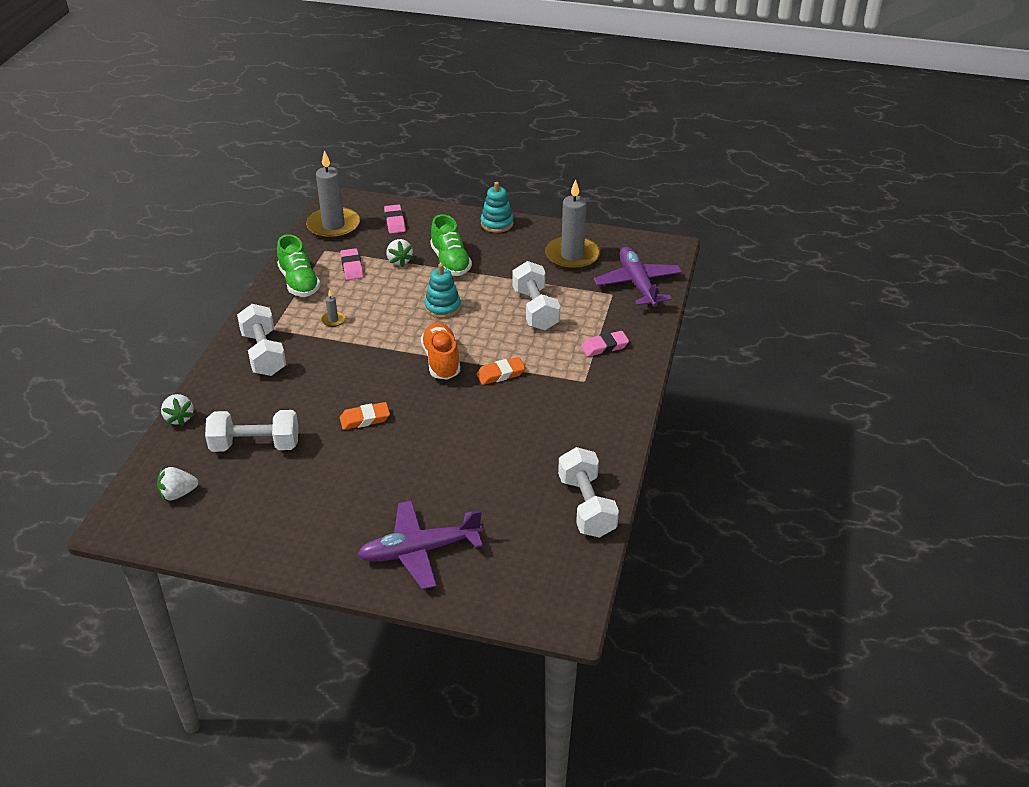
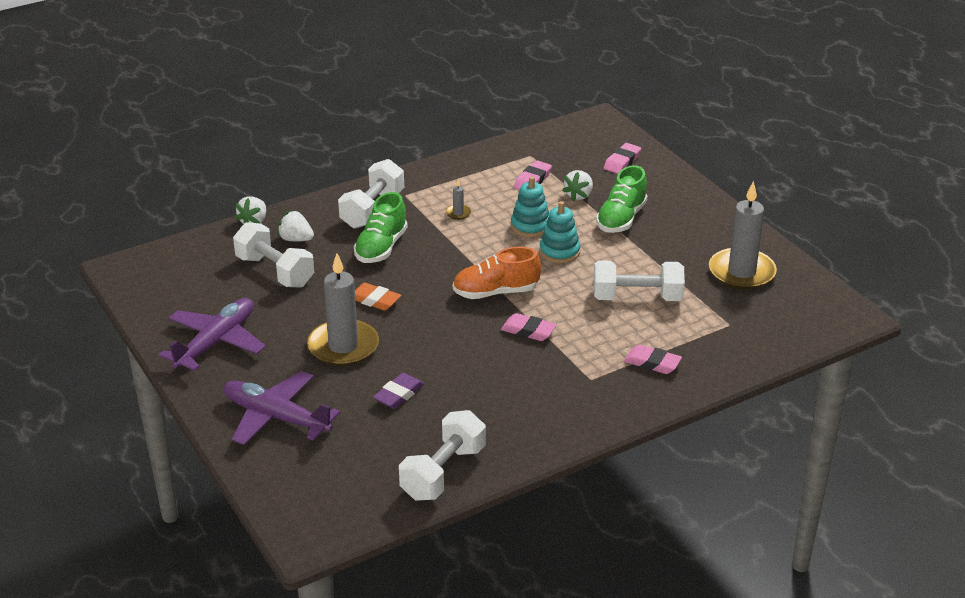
camera: 45 degrees right, 5 degrees down
white strawberry [157,467,198,501] -> white strawberry moved to [277,210,314,242]
green shoe [277,234,320,297] -> green shoe moved to [354,192,408,263]
grey candle [306,150,360,239] -> grey candle moved to [307,253,379,366]
orange shoe [421,322,460,380] -> orange shoe turned 135 degrees counterclockwise [453,247,541,299]
orange eraser [476,357,526,385] -> pink eraser [501,313,557,341]
turquoise stacking toy [481,182,514,233] -> turquoise stacking toy moved to [511,176,549,237]
white dumbbell [512,261,560,330] -> white dumbbell turned 60 degrees clockwise [594,261,685,301]
purple plane [594,247,682,307] -> purple plane moved to [159,298,266,371]
none -> purple eraser [373,373,424,409]

